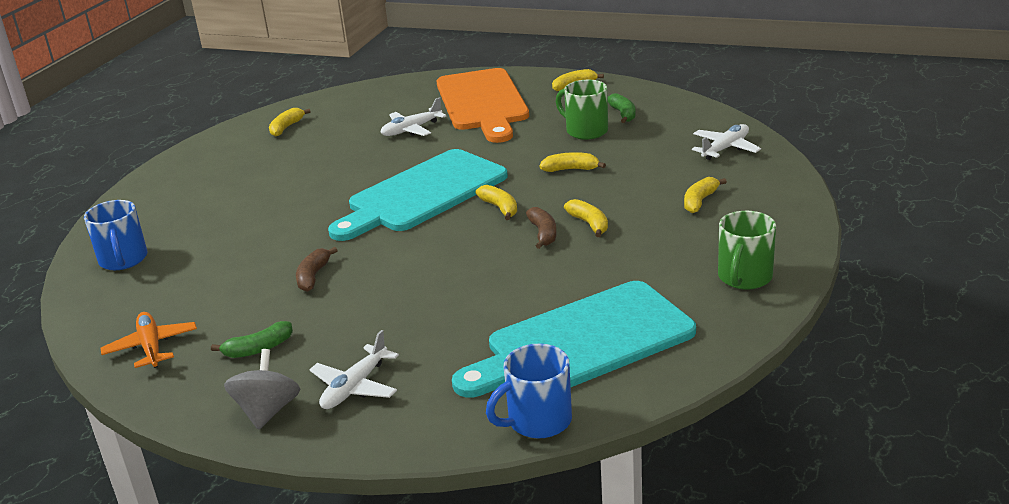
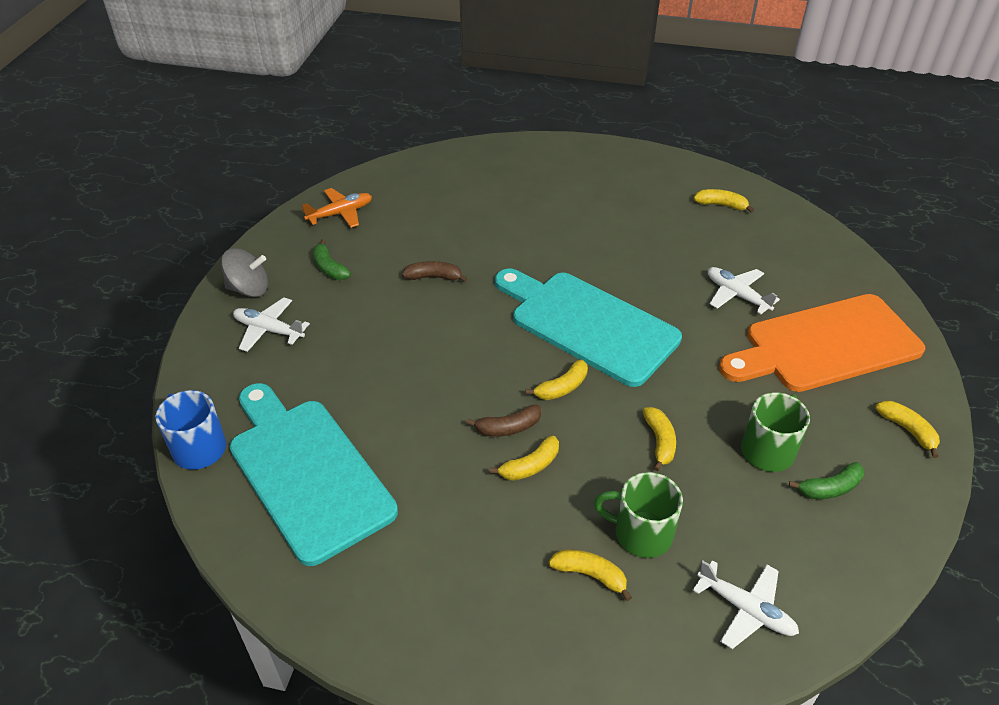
camera: 80 degrees right, 15 degrees up
blue mug [84,200,147,270] -> none
green mug [718,211,776,289] -> green mug moved to [594,472,683,558]

